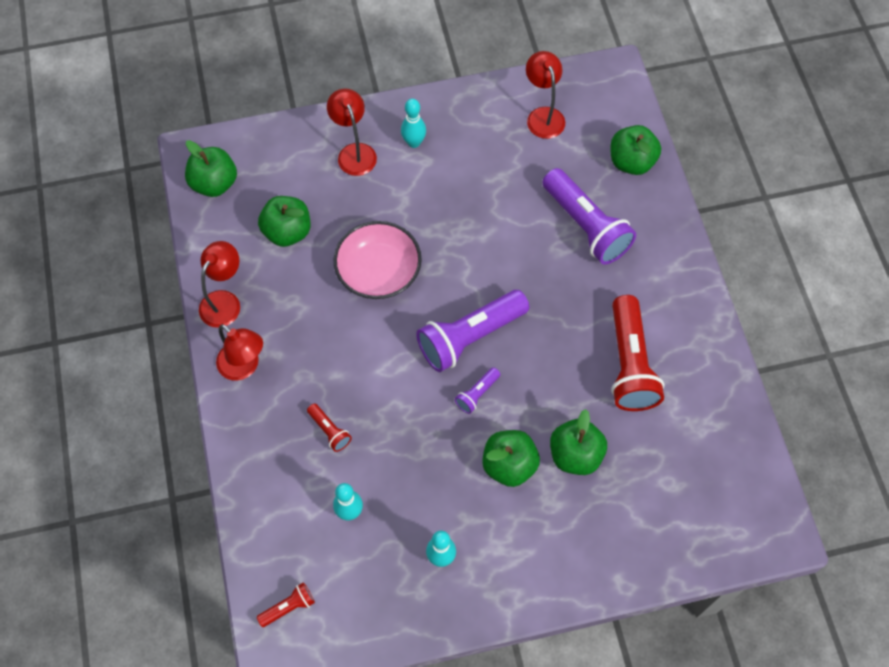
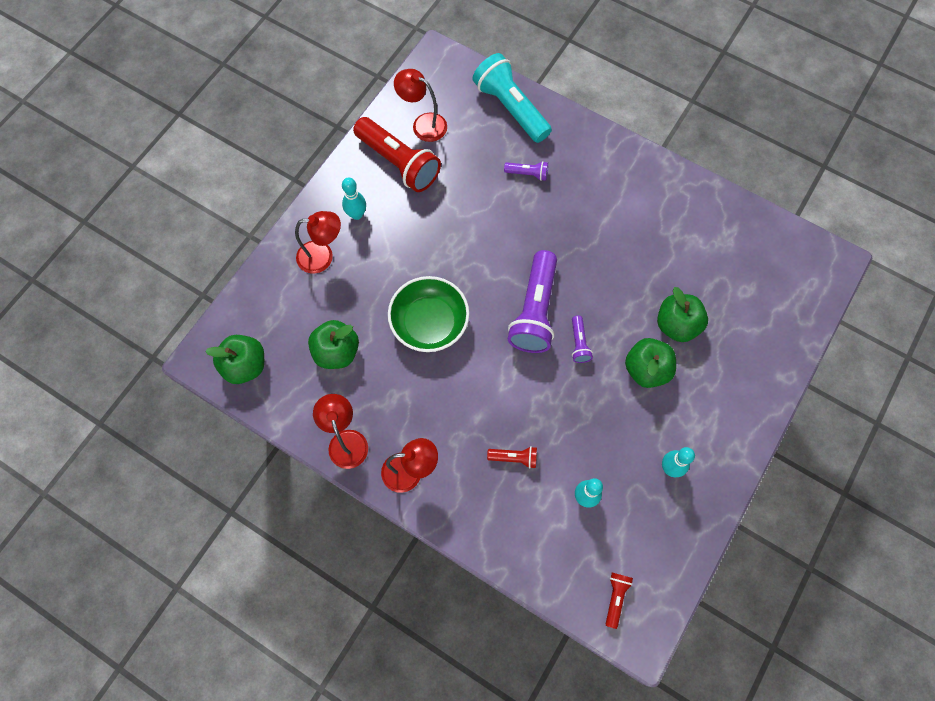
camera: 45 degrees left, 5 degrees up
red lamp [327,89,377,176] -> red lamp turned 150 degrees clockwise [295,211,341,273]
pink bowl [334,221,422,299] -> green bowl [388,276,469,352]
purple flashlight [542,168,636,265] -> purple flashlight [504,161,548,181], size x0.45
green apple [610,125,661,175] -> turquoise flashlight [473,53,552,143]
red flashlight [611,295,664,411] -> red flashlight moved to [353,117,441,192]

